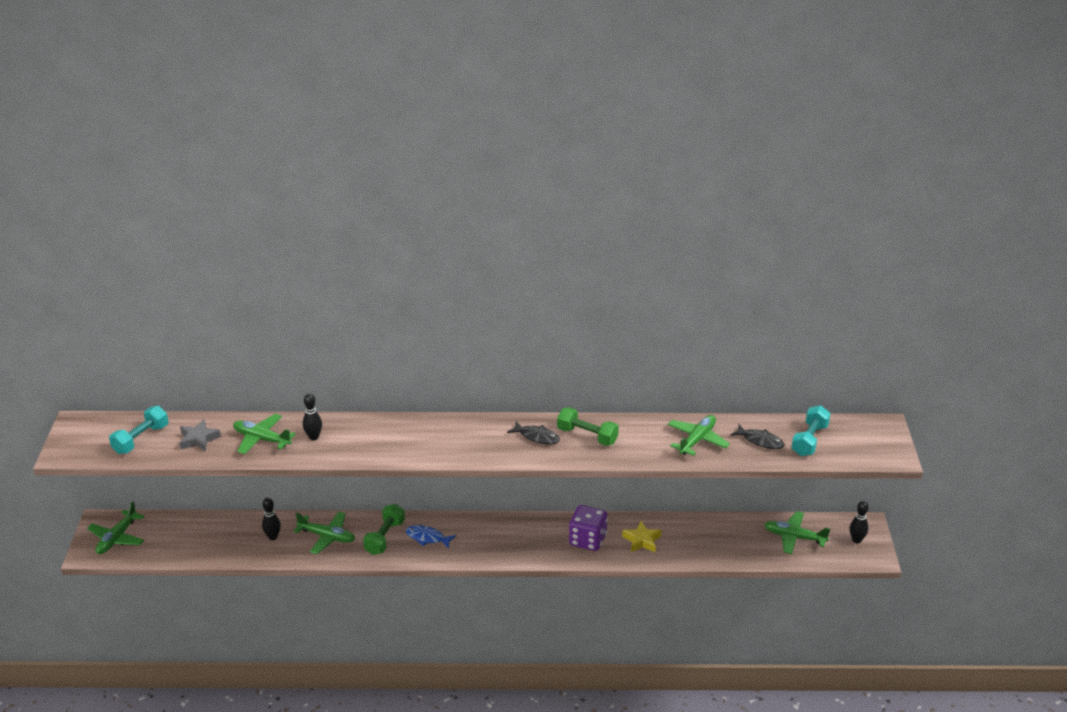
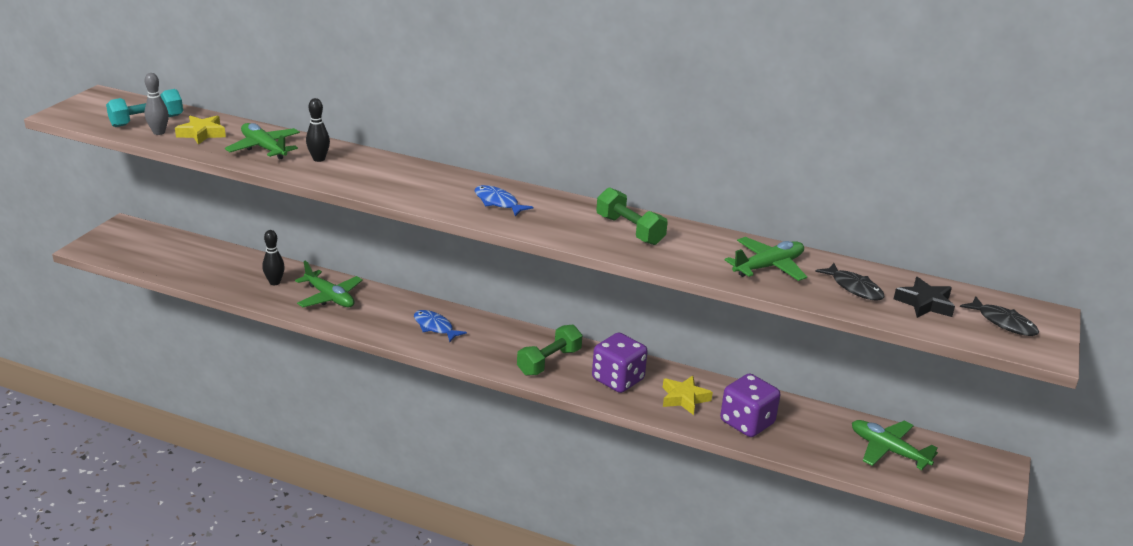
camera: 20 degrees right, 5 degrees down
green plane [87,501,145,554] -> none
grey star [180,419,221,452] -> yellow star [175,116,226,145]
green dumbbell [363,504,405,555] -> green dumbbell moved to [517,325,582,376]
black fish [507,421,560,444] -> black fish moved to [960,296,1039,336]
turquoise dumbbell [792,406,831,456] -> black star [894,277,955,318]
black bowling pin [850,501,869,543] -> none
none -> grey bowling pin [144,73,169,135]
none -> blue fish [475,185,533,216]
none -> purple dice [720,373,780,437]

